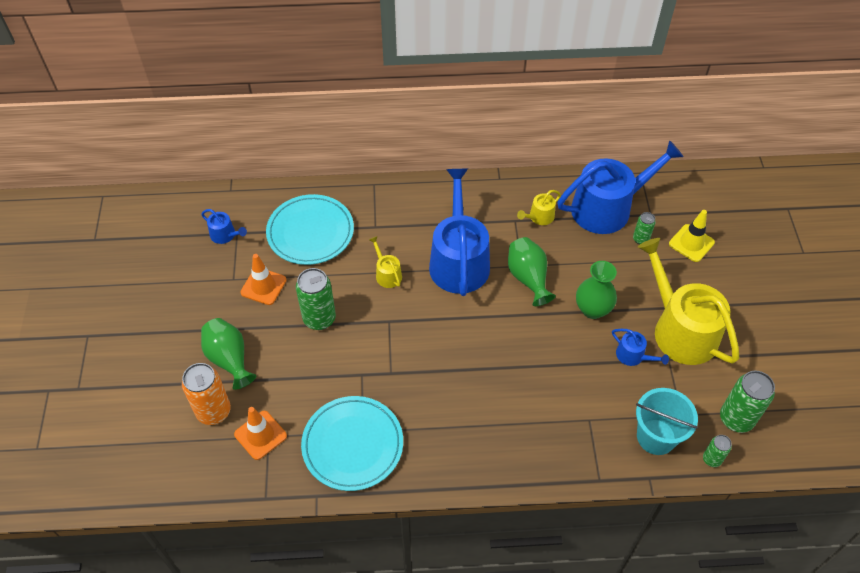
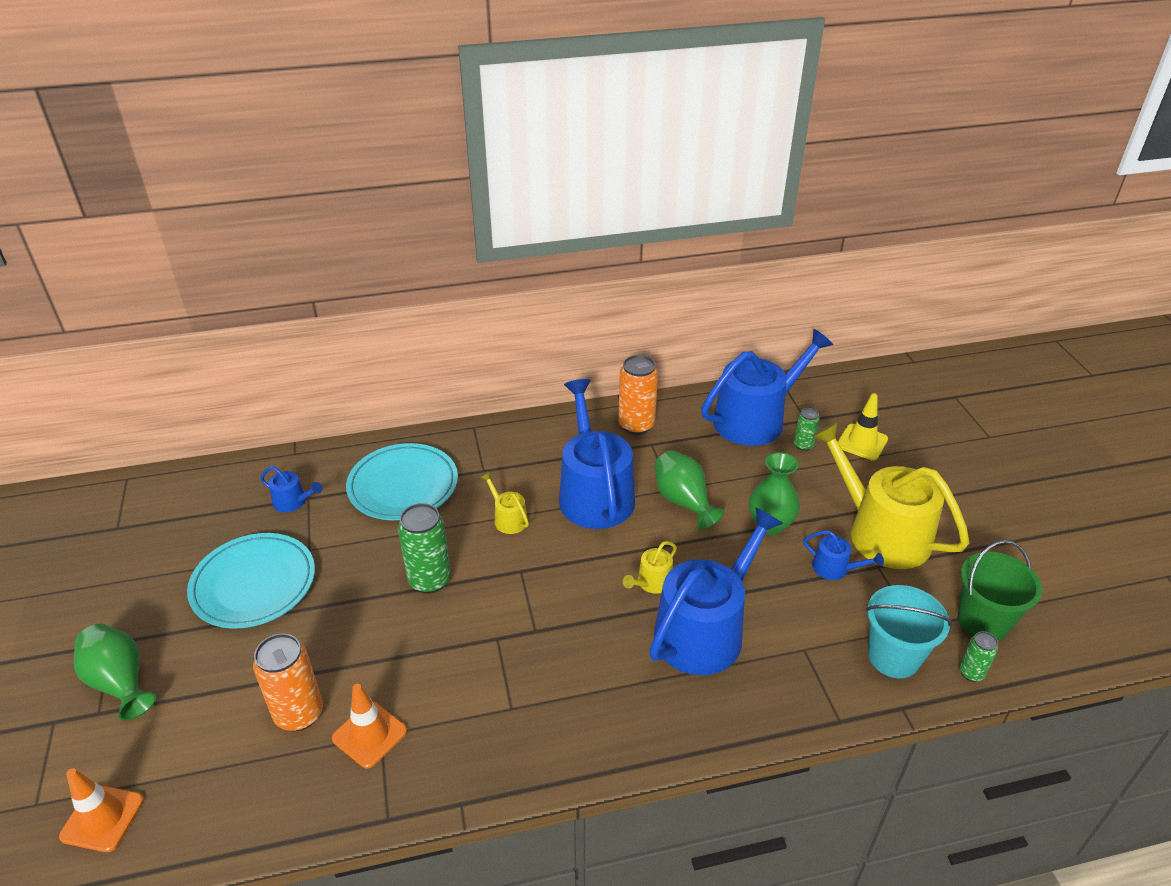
camera: 10 degrees left, 15 degrees down
green vase [201,318,256,390] -> green vase moved to [74,624,156,720]
orange traffic cone [240,254,287,305] -> orange traffic cone moved to [59,768,144,852]
turquoise plate [301,396,403,491] -> turquoise plate moved to [187,533,315,629]
yellow watering can [517,190,561,225] -> yellow watering can moved to [623,541,677,594]
green can [720,370,775,433] -> green bucket [958,540,1042,641]
none -> orange can [618,355,658,435]
none -> blue watering can [649,507,783,675]

